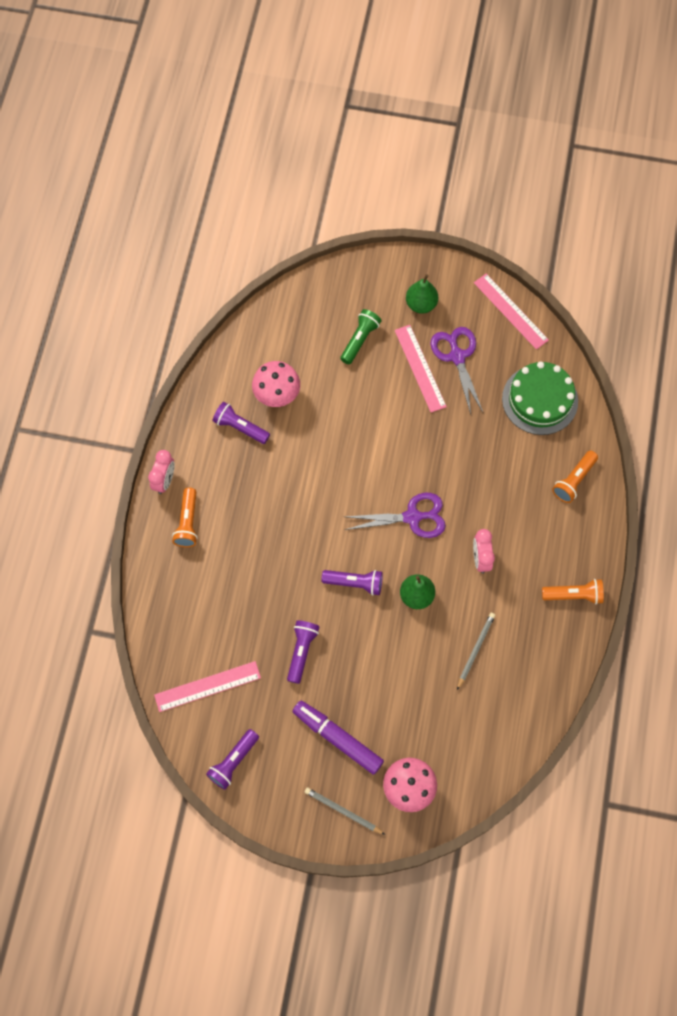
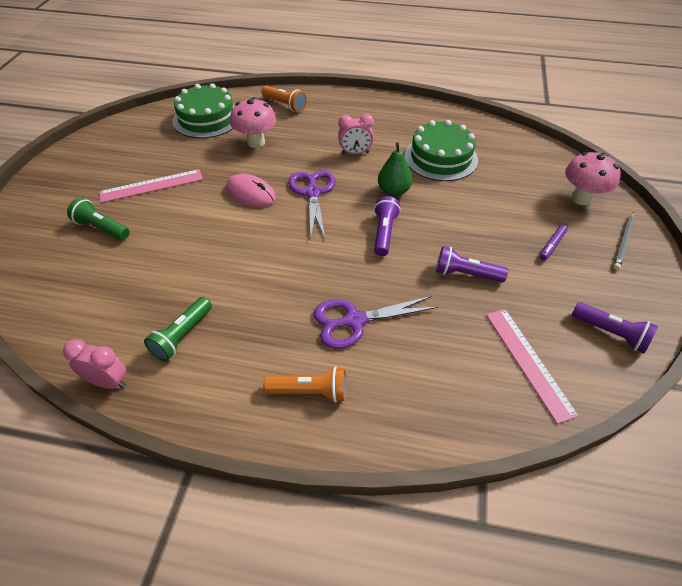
camera: 90 degrees left, 20 degrees down
pink clock [148,450,175,494] -> pink clock moved to [63,339,126,389]
purple flashlight [213,402,270,444] -> green flashlight [144,297,212,361]
pink mushroom [252,361,300,407] -> pink mushroom moved to [230,97,276,148]
purple marker [292,700,384,775] -> purple marker [540,225,568,260], size x0.48
green pear [406,274,438,314] -> none
purple scissors [430,327,483,414] -> purple scissors moved to [313,296,438,349]
grey pencil [457,613,495,690] -> green cake [405,120,478,181]
pink ruler [474,274,549,350] -> none
orange flashlight [542,579,604,604] -> none
none -> pink mouse [226,174,276,207]

